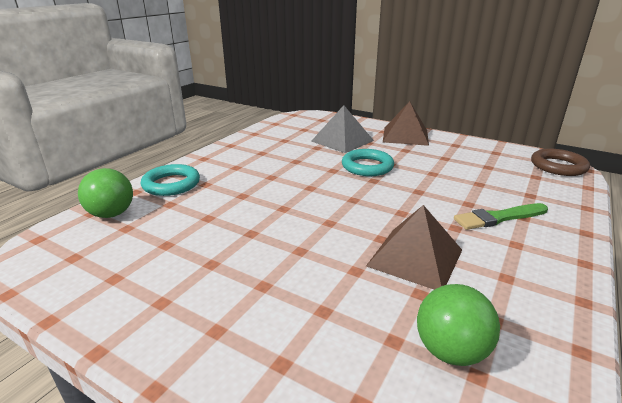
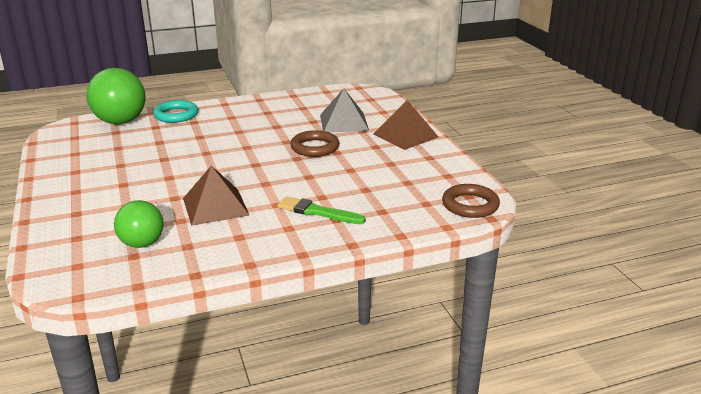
camera: 40 degrees right, 0 degrees up
green ball [78,168,133,218] -> green ball [86,68,146,124], size x1.62
turquoise ring [342,149,394,176] -> brown ring [290,130,339,157]

